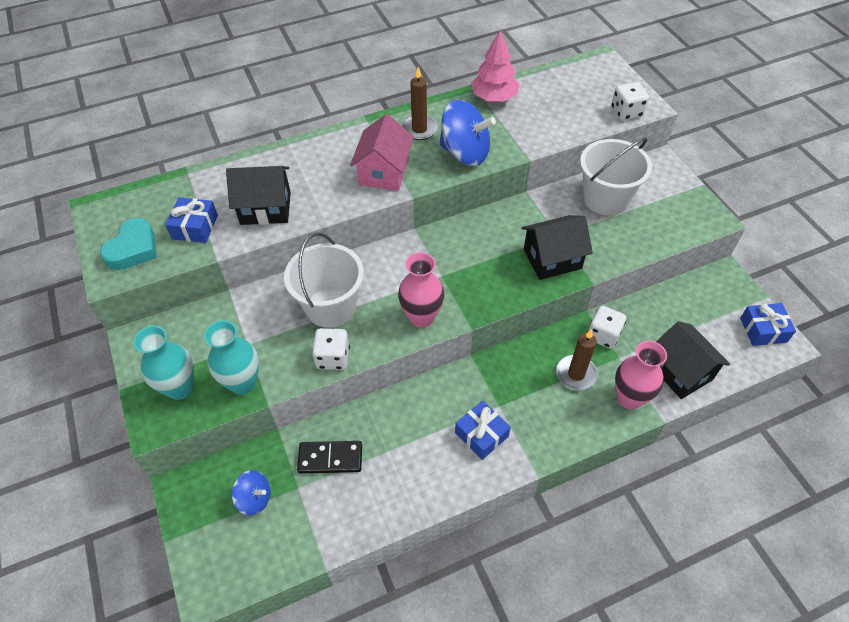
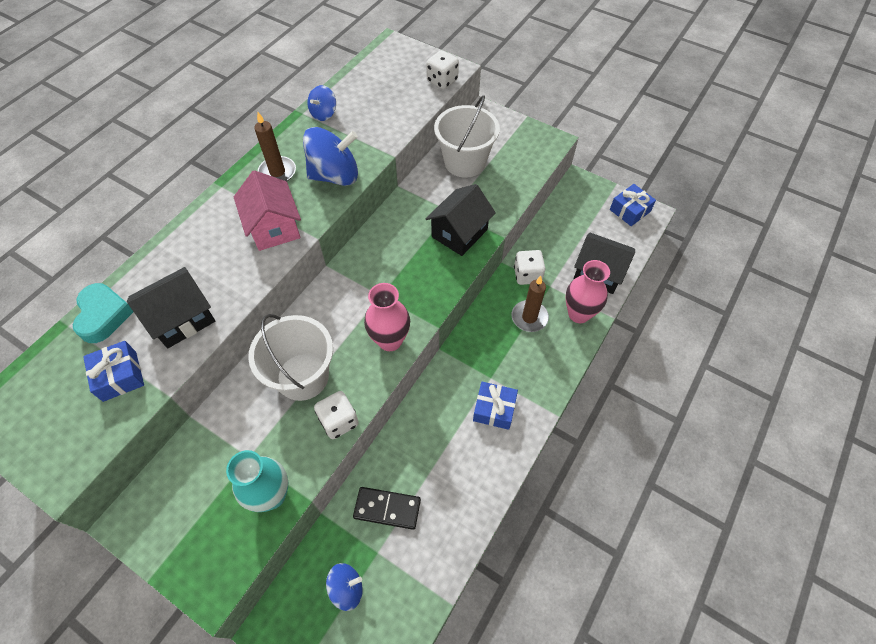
camera: 35 degrees left, 5 degrees up
turquoise heart [100,218,157,270] -> turquoise heart moved to [73,283,133,343]
turquoise vase [133,326,194,400] -> none
black domino [297,441,362,474] -> black domino turned 45 degrees clockwise [353,487,421,530]
pink tree [471,31,520,101] -> blue spinning top [307,85,336,121]

